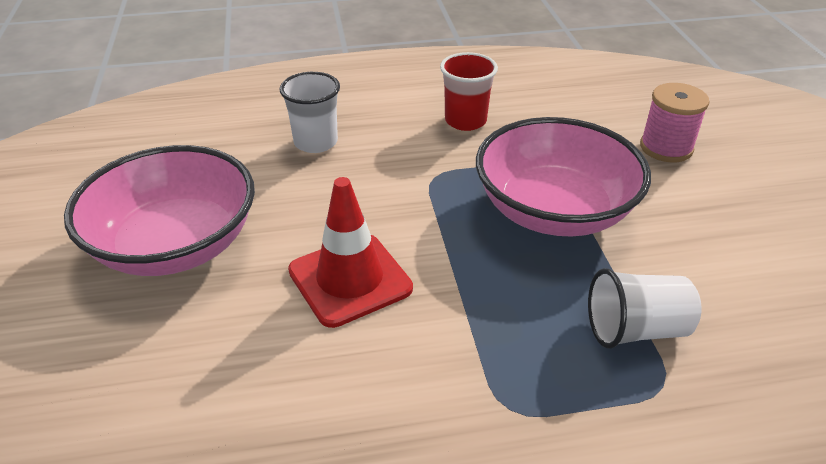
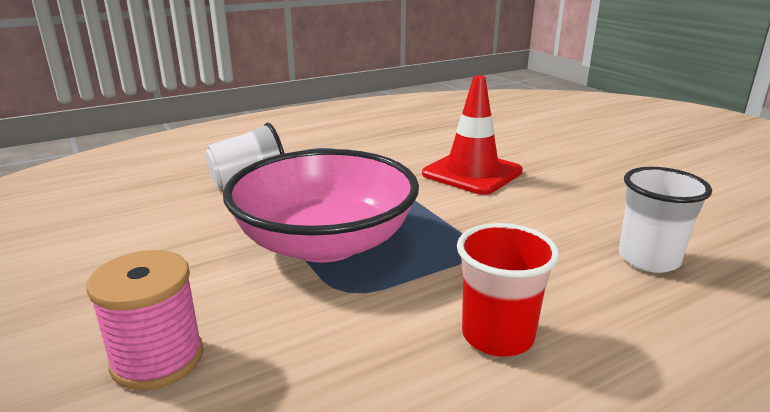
camera: 160 degrees right, 15 degrees down
pink bowl [64,145,255,276] -> none

